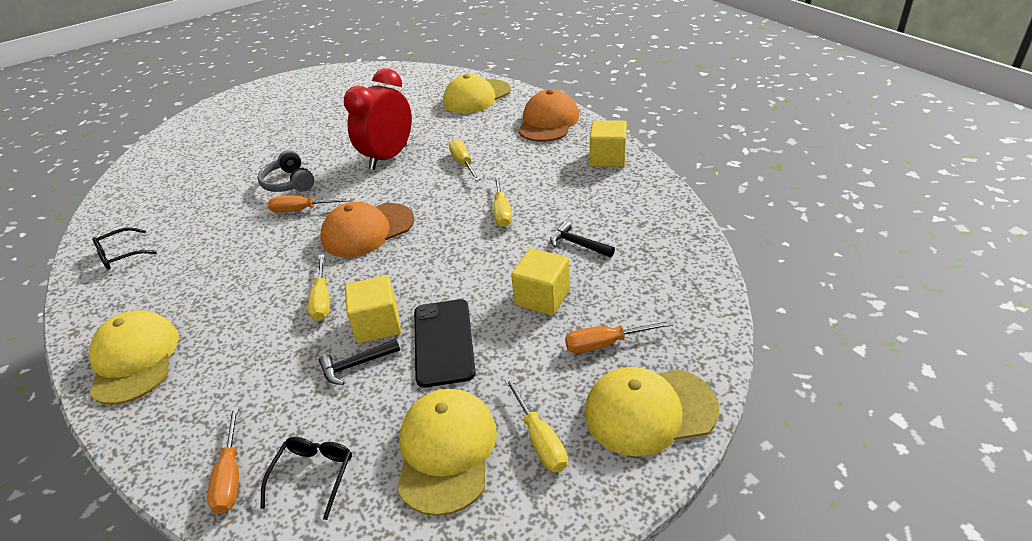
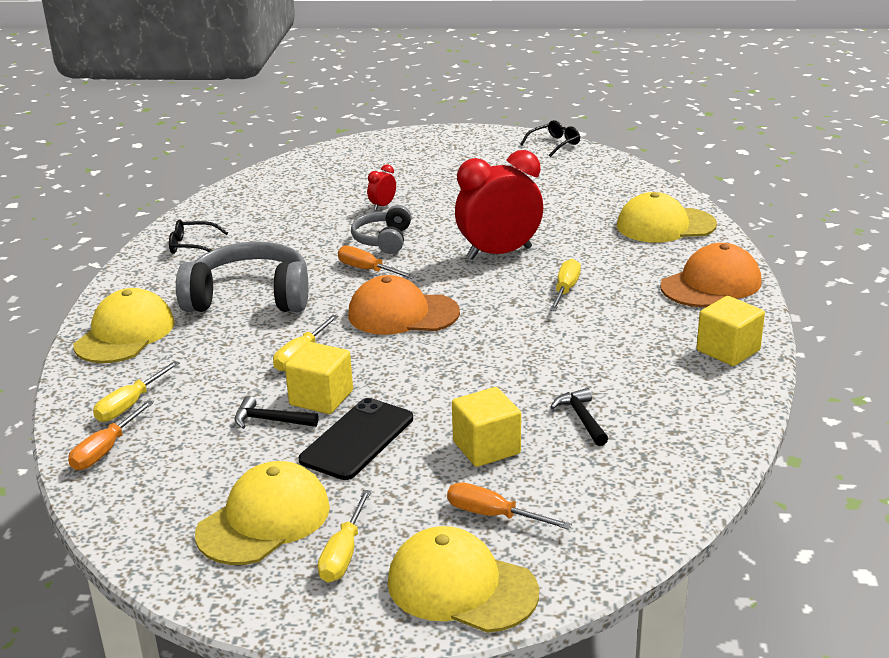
camera: 35 degrees right, 10 degrees down
black glasses [260,437,352,520] -> black glasses moved to [520,120,580,157]
yellow screwdriver [494,175,512,227] -> yellow screwdriver moved to [93,361,180,422]
none -> grey headphones [176,241,309,312]
none -> red clock [367,164,396,210]

